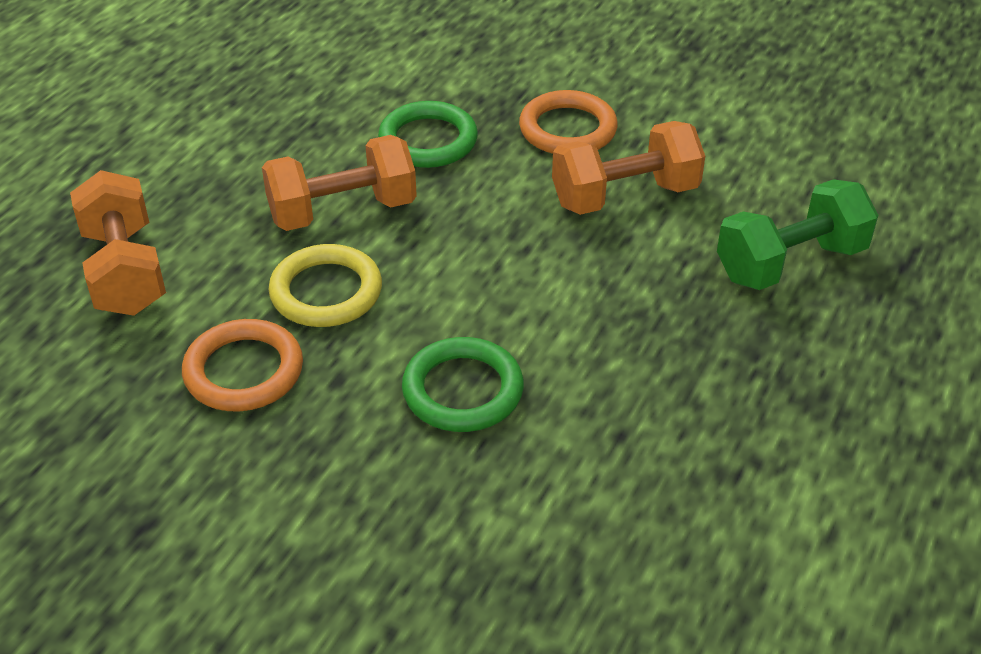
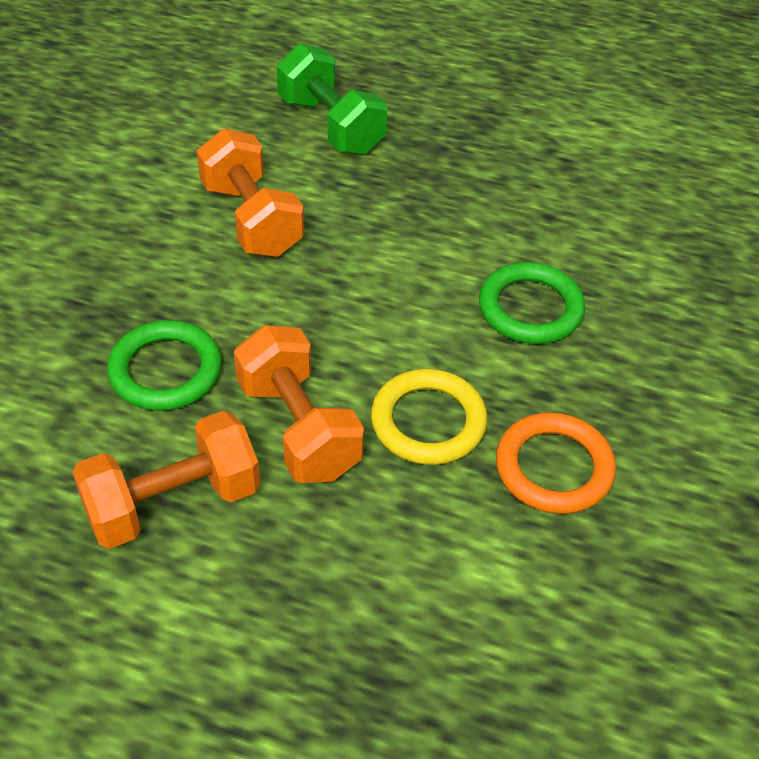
camera: 100 degrees left, 5 degrees up
orange dumbbell [70,170,166,316] -> orange dumbbell moved to [72,411,260,549]
orange ring [519,90,618,154] -> none

